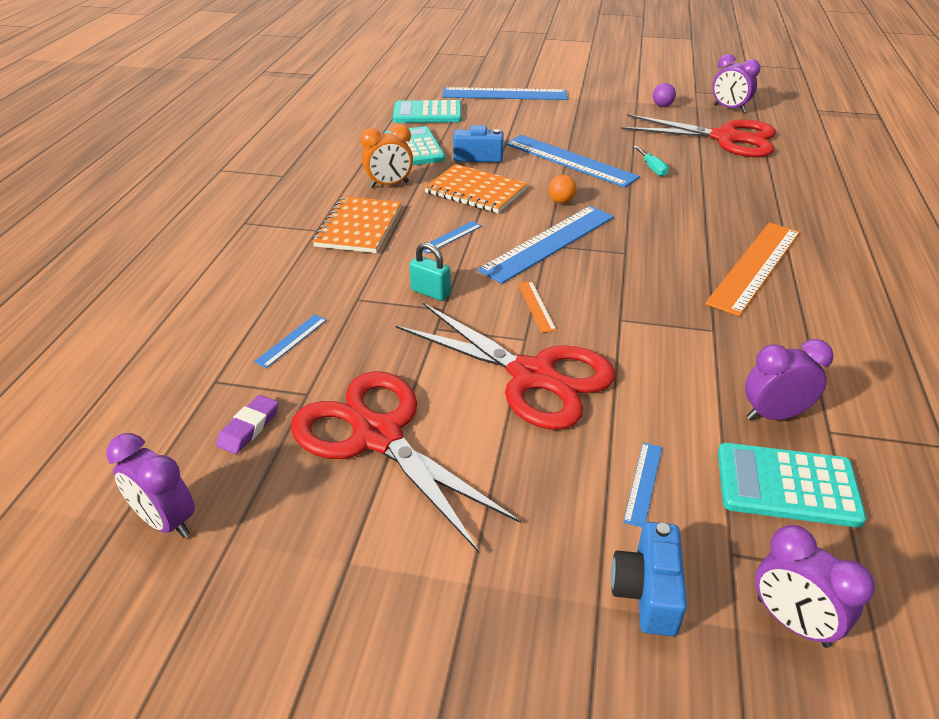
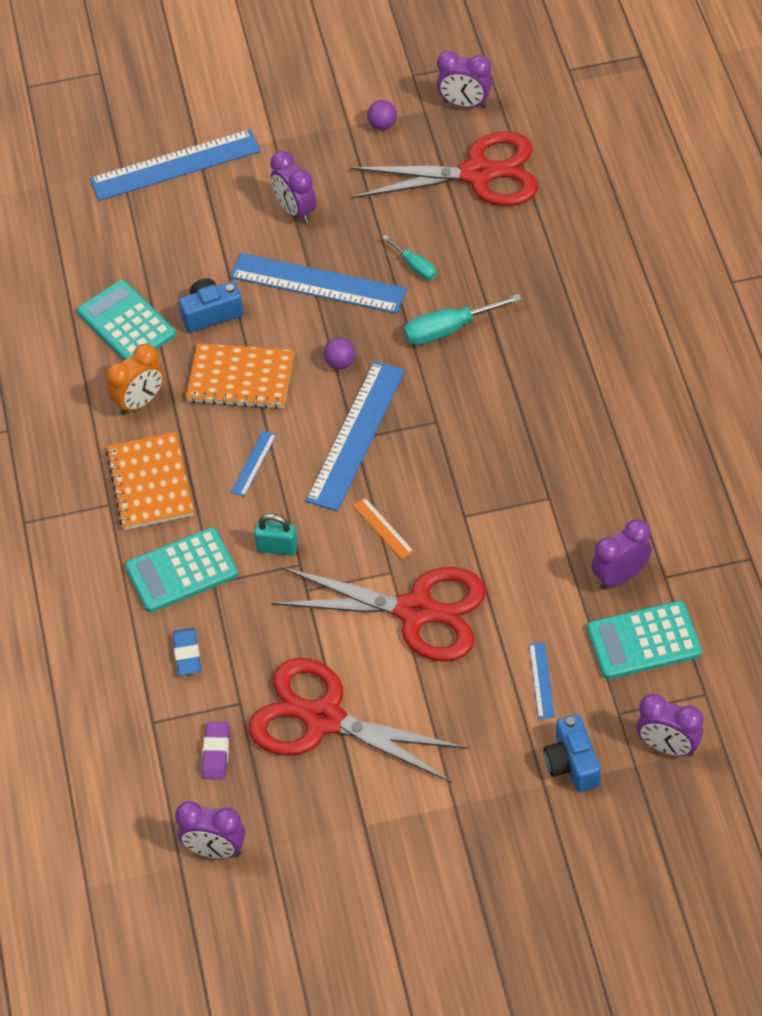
camera: 20 degrees left, 15 degrees up
blue ruler [254,315,327,368] -> blue eraser [172,628,201,676]
turquoise calculator [393,100,462,123] -> turquoise calculator moved to [125,527,238,612]
orange ball [548,175,577,204] -> purple ball [323,337,355,369]
orange ruler [705,223,800,316] -> none
none -> purple clock [270,151,316,224]
none -> turquoise screwdriver [404,294,522,345]

